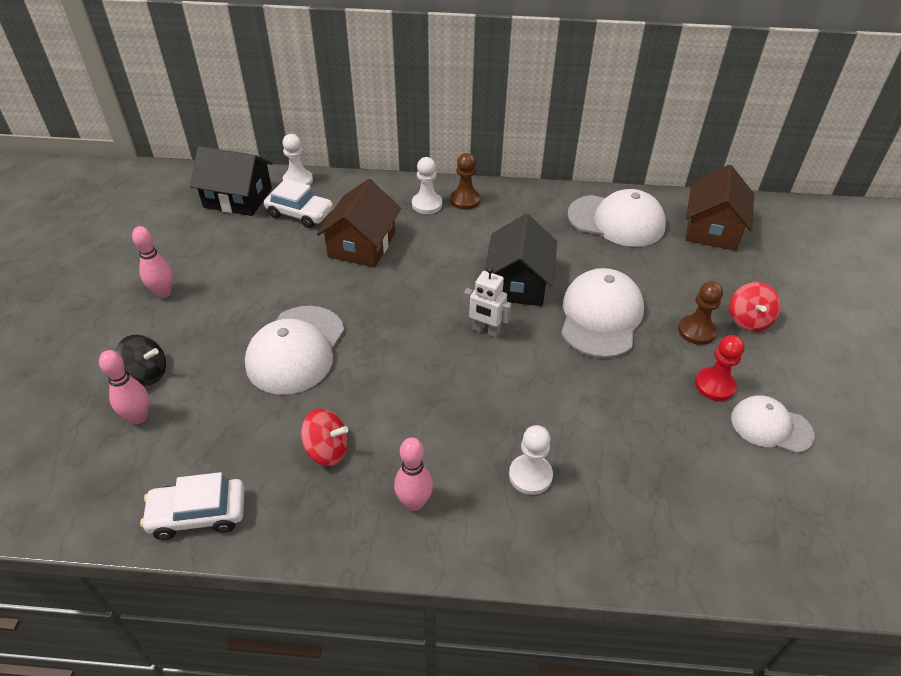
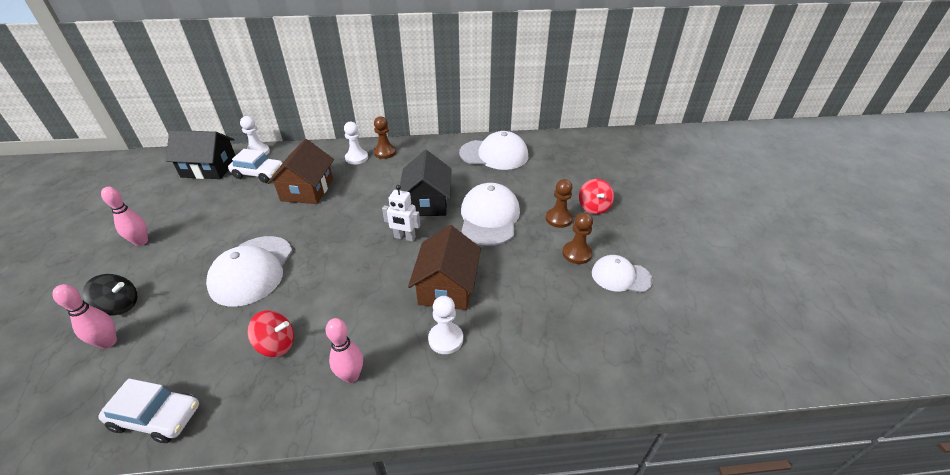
camera: 10 degrees left, 5 degrees down
white car [140,472,245,540] -> white car turned 150 degrees counterclockwise [98,378,199,443]
brown house [686,165,754,251] -> brown house moved to [408,225,481,310]
red pawn [695,335,744,401] -> brown pawn [562,212,593,264]

